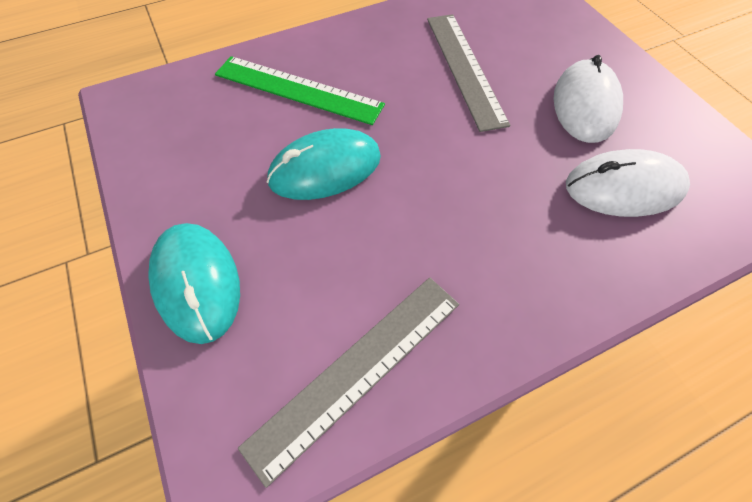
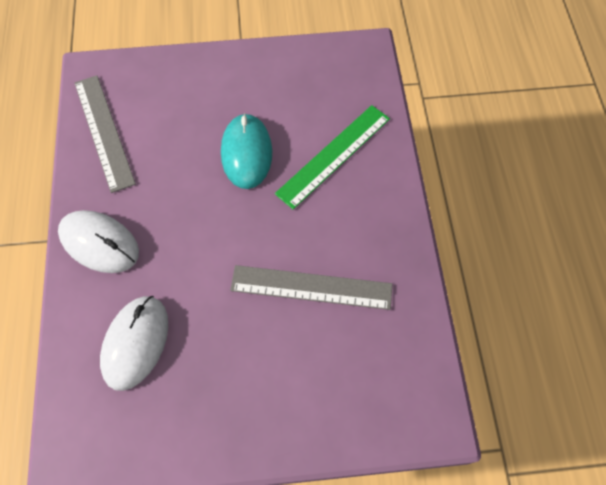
camera: 110 degrees right, 5 degrees up
turquoise mouse [148,223,240,344] -> none
white mouse [553,55,623,143] -> white mouse moved to [58,210,139,273]

